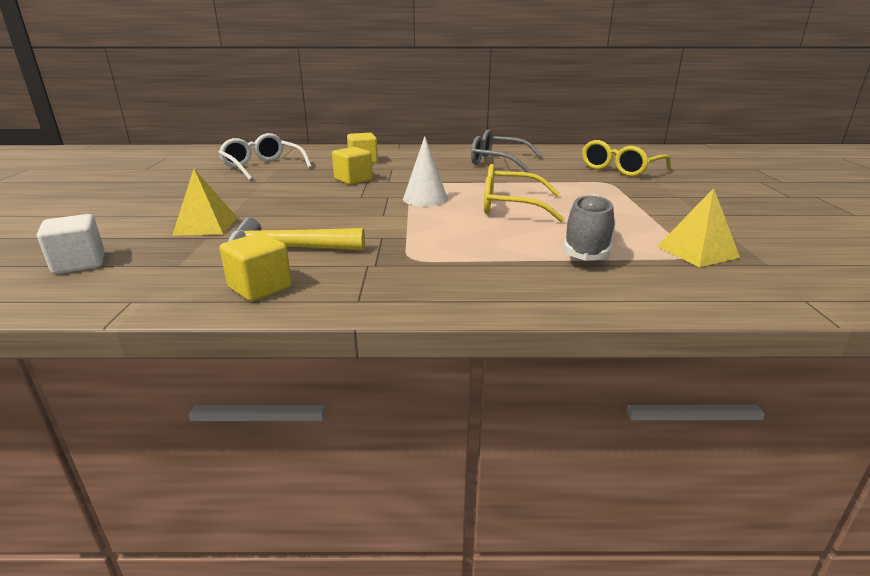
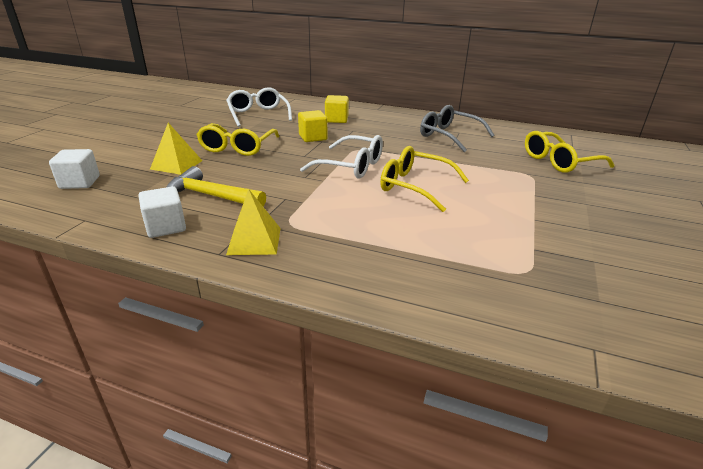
camera: 20 degrees right, 5 degrees up
yellow cube [220,233,292,301] -> white cube [139,187,186,238]
white cone [403,136,448,206] -> white glasses [300,135,383,179]
grey shoe [564,194,616,261] -> none
yellow pyramid [657,188,740,267] -> yellow pyramid moved to [226,189,281,255]
none -> yellow glasses [196,123,279,156]

